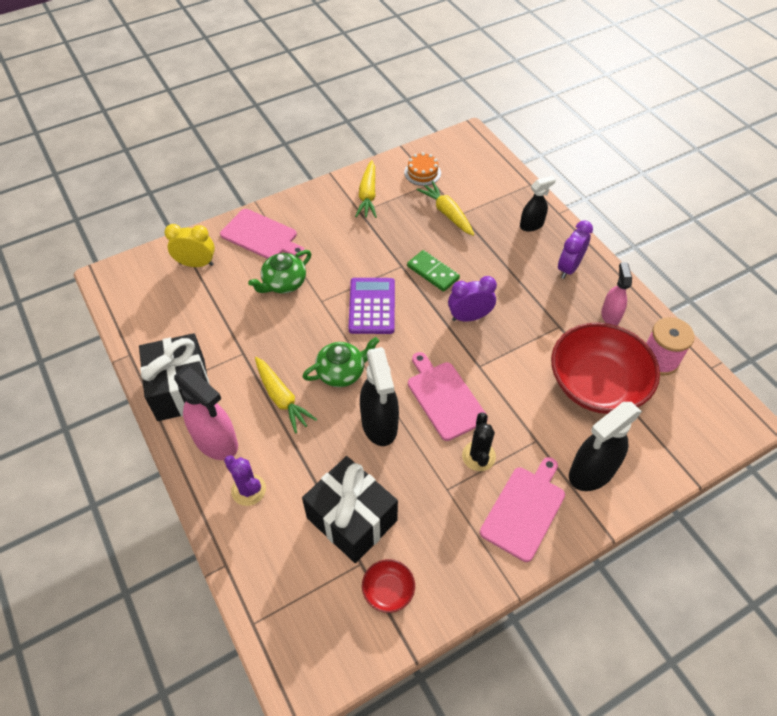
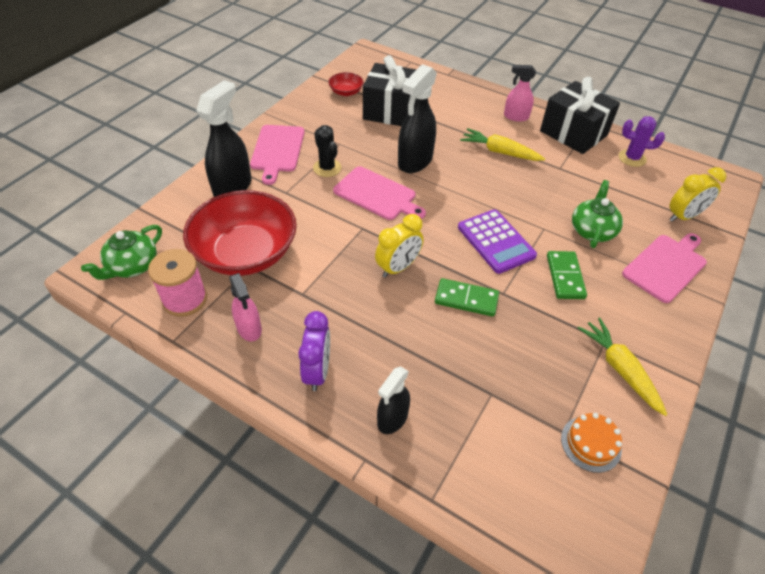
camera: 150 degrees right, 5 degrees down
pink spray bottle [174,367,238,460] -> pink spray bottle [504,65,536,122], size x0.60
pink cutting board [220,209,305,259] -> pink cutting board turned 135 degrees clockwise [622,233,707,303]
purple cactus [224,455,266,506] -> purple cactus moved to [619,116,665,167]
green teapot [303,337,379,387] -> green teapot moved to [81,225,162,280]
black spray bottle [360,347,399,446] -> black spray bottle turned 105 degrees counterclockwise [398,64,437,173]
yellow carrot [417,181,474,236] -> none
purple clock [448,276,497,321] -> yellow clock [375,214,424,278]
none -> green domino [547,251,587,299]

